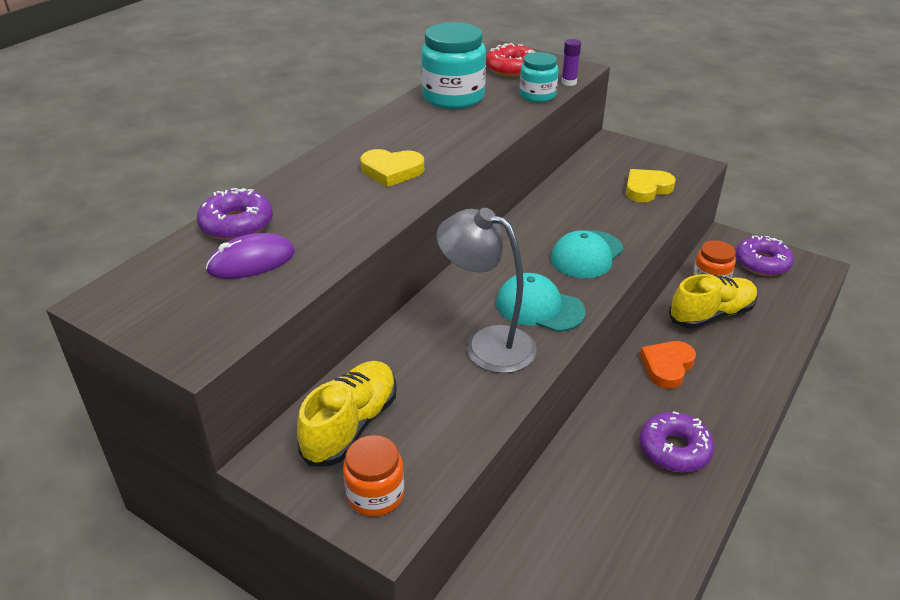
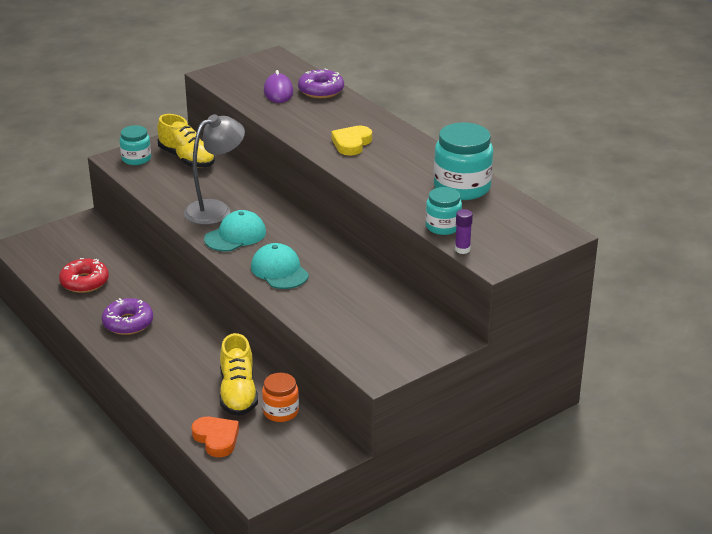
camera: 110 degrees right, 5 degrees down
orange jar [343,435,404,517] -> turquoise jar [120,125,151,165]
red donut [486,43,535,77] -> red donut moved to [59,258,109,293]
yellow heart [626,169,676,202] -> none
orange heart [640,341,696,389] -> orange heart moved to [192,417,239,457]
purple donut [735,235,794,276] -> none

